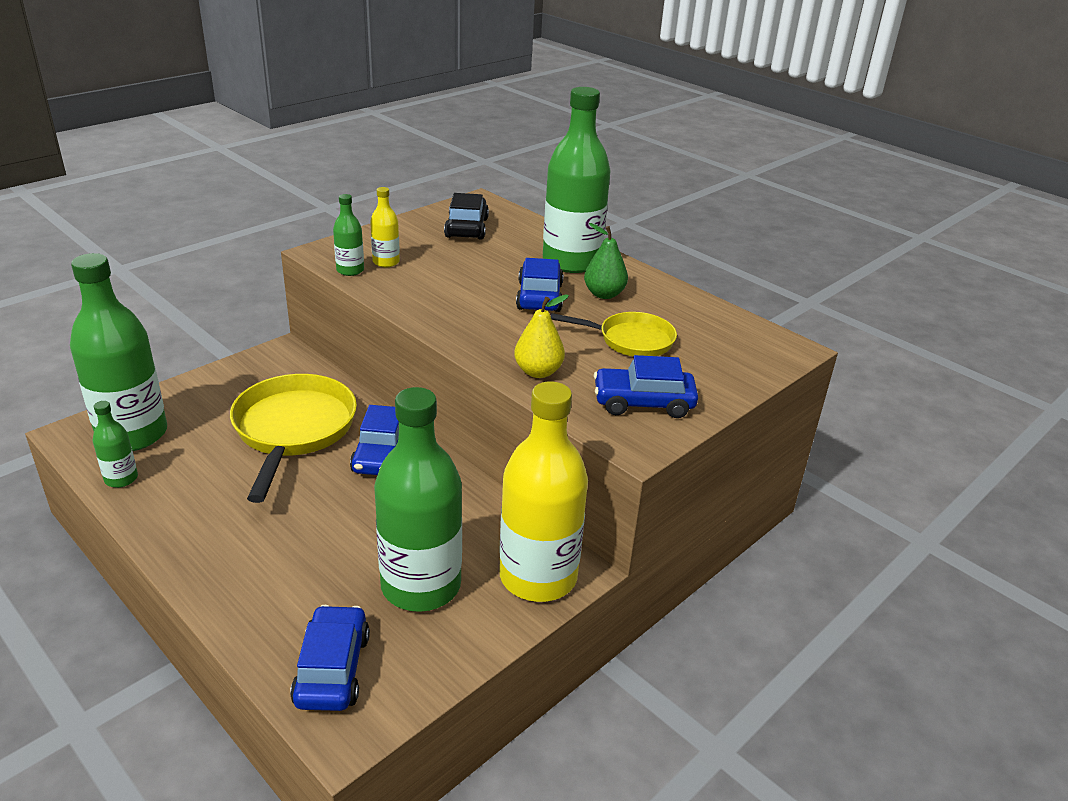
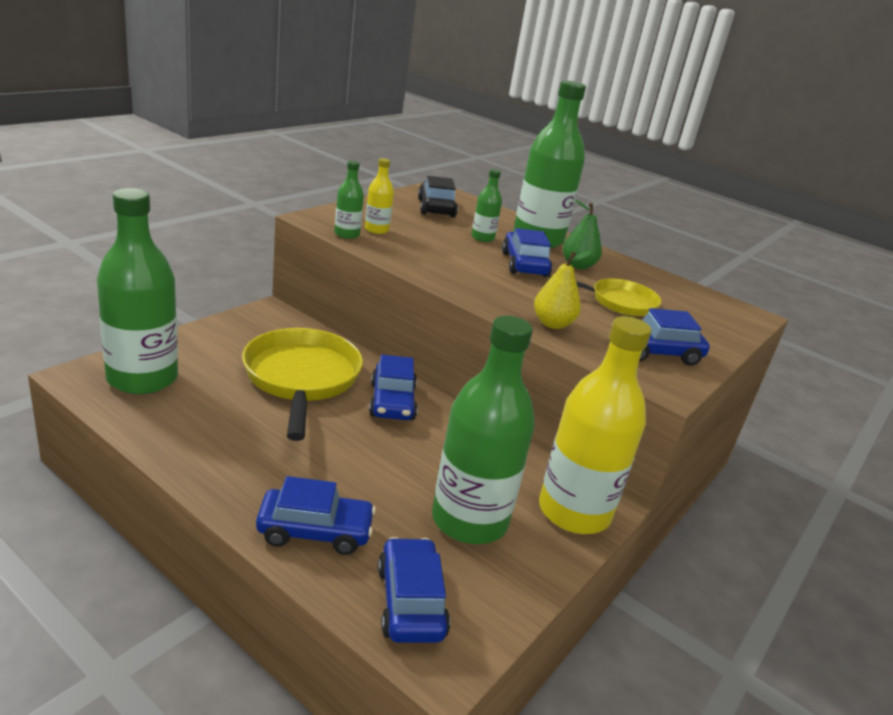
camera: 10 degrees left, 5 degrees down
green bottle [93,401,138,488] -> green bottle moved to [471,169,502,242]
none -> blue car [256,476,376,555]

